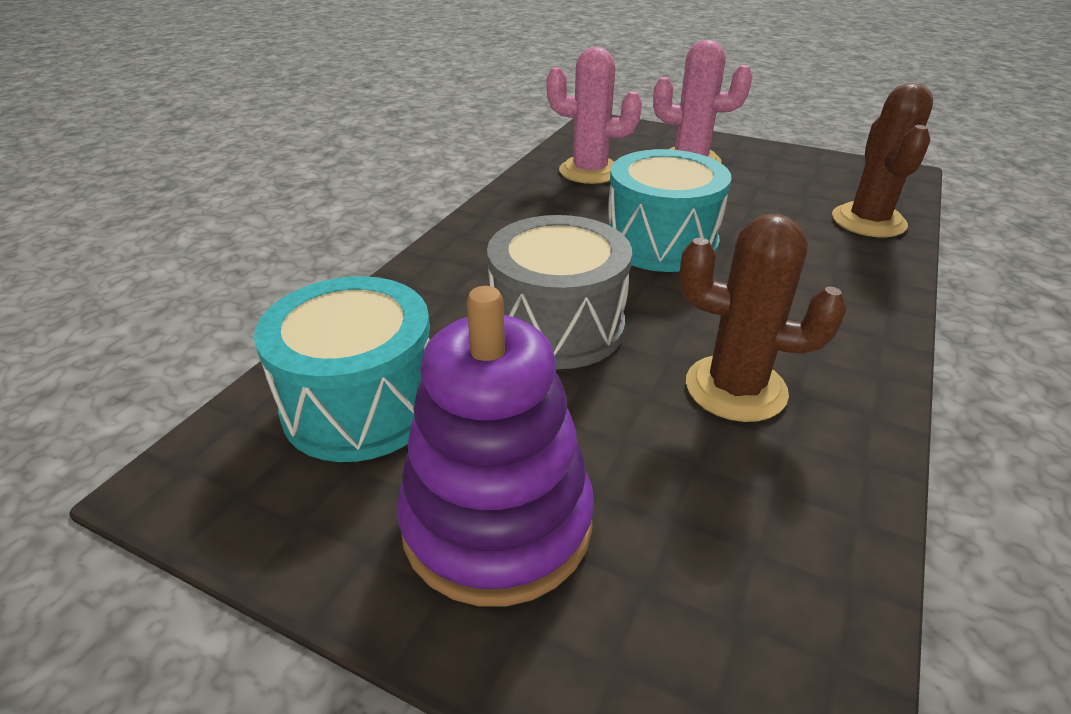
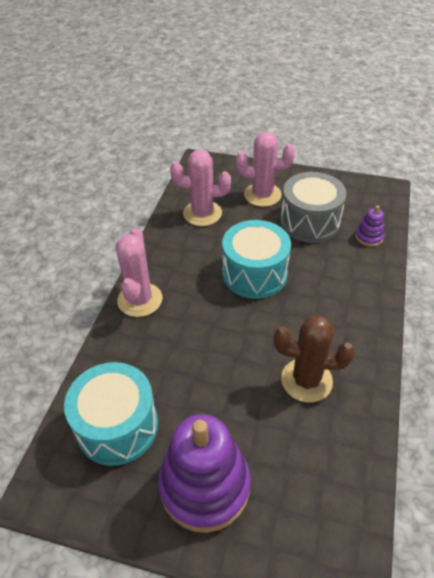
camera: 10 degrees left, 10 degrees up
grey drum [487,215,632,369] -> grey drum moved to [280,172,347,243]
brown cactus [832,83,933,237] -> purple stacking toy [355,205,384,247]
none -> pink cactus [116,228,162,317]

